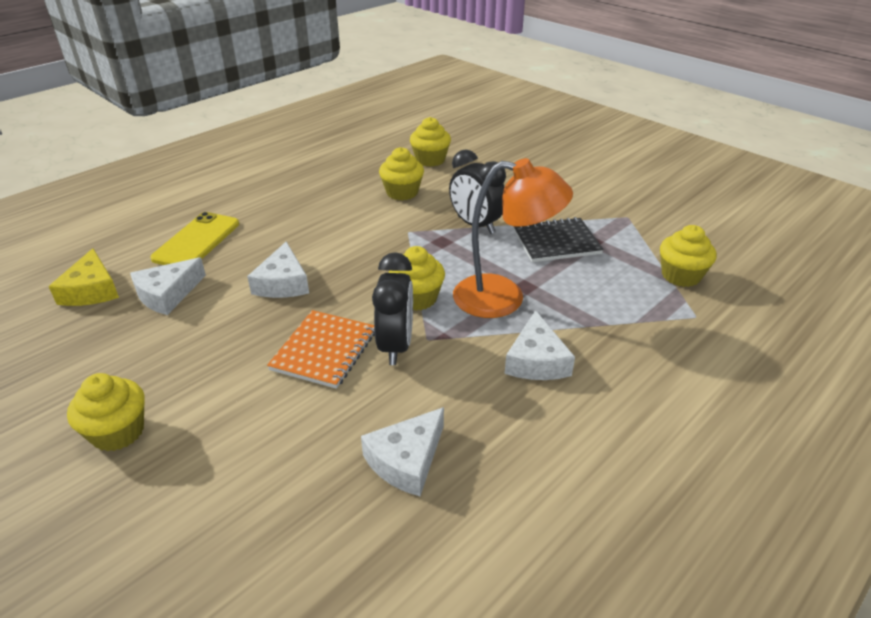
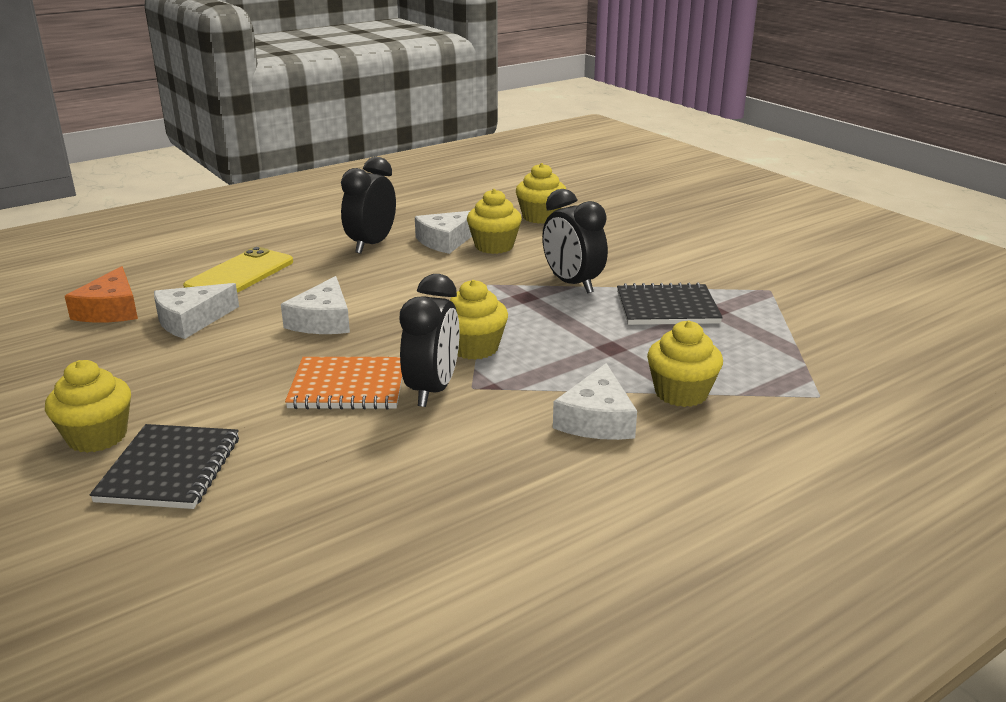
camera: 10 degrees right, 10 degrees down
yellow cheese [49,248,119,306] -> orange cheese [65,266,138,323]
orange notebook [267,310,375,389] -> orange notebook turned 60 degrees clockwise [285,357,403,410]
white cheese [361,407,444,496] -> white cheese moved to [415,211,472,254]
orange lamp [453,158,573,318] -> none
yellow cupcake [660,225,717,287] -> yellow cupcake moved to [647,321,723,407]
none -> black notebook [90,424,239,509]
none -> black clock [341,157,396,254]

